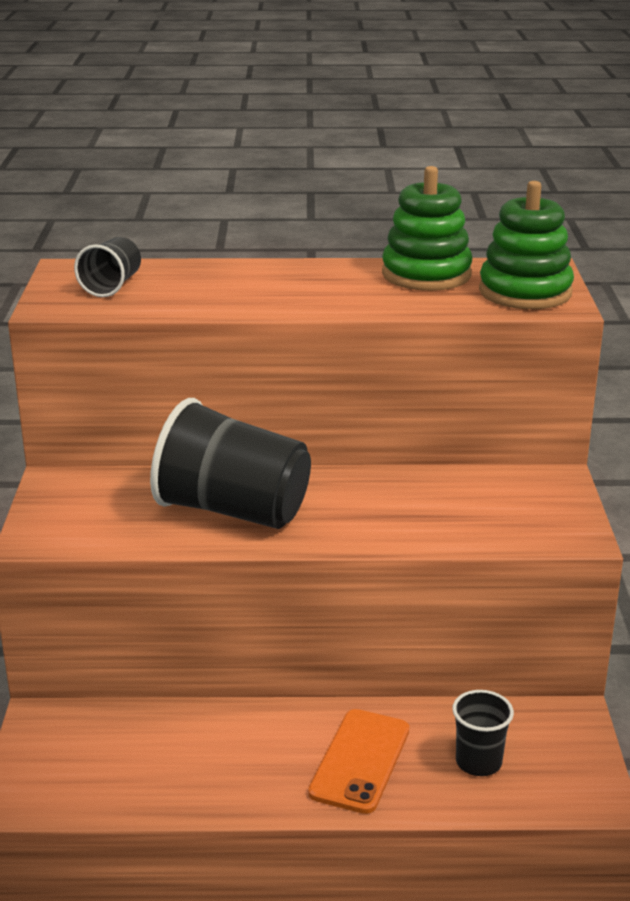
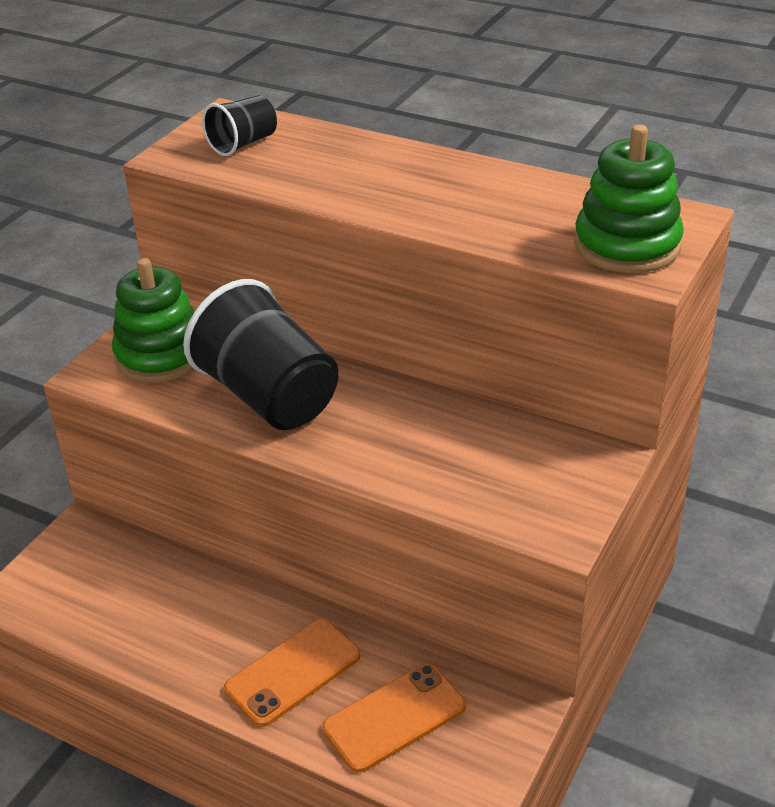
camera: 30 degrees right, 10 degrees up
green stacking toy [382,166,472,291] -> green stacking toy moved to [112,258,195,383]
black cup [452,690,514,776] -> orange phone [322,663,466,773]

